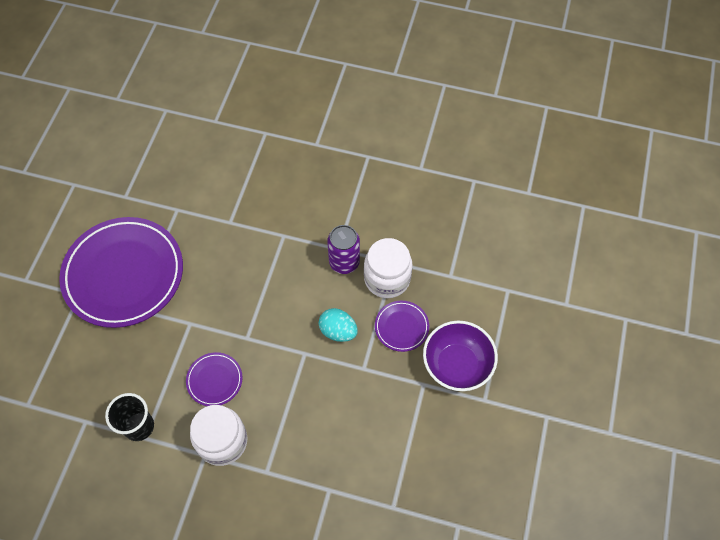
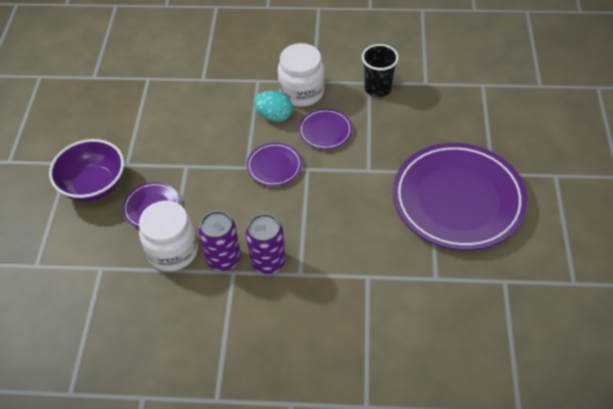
camera: 170 degrees right, 10 degrees down
turquoise egg [319,308,358,342] -> turquoise egg moved to [254,91,293,122]
none -> purple can [246,214,286,274]
none -> purple plate [247,143,302,186]

